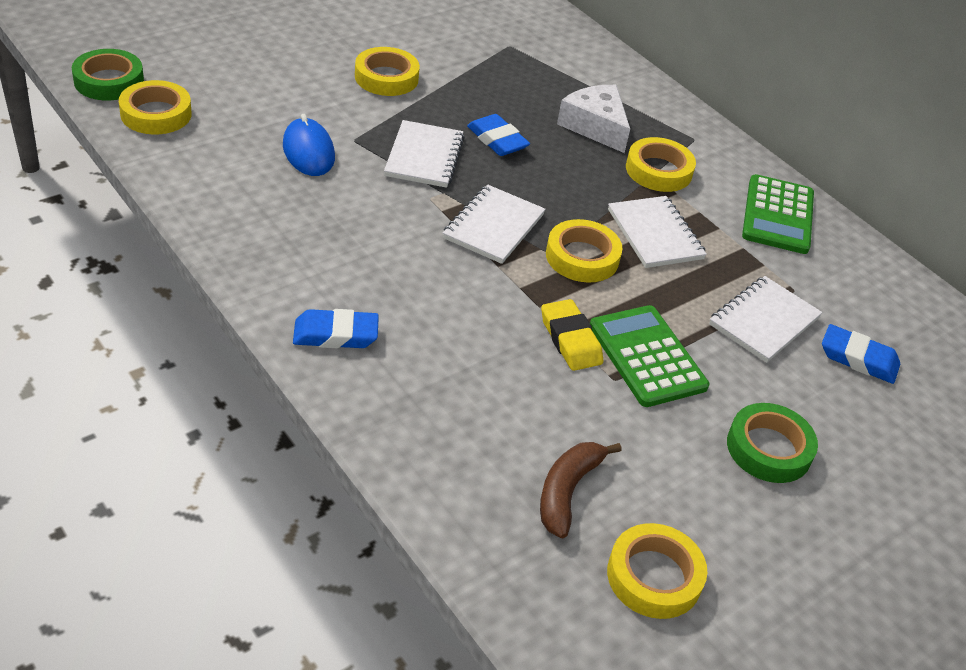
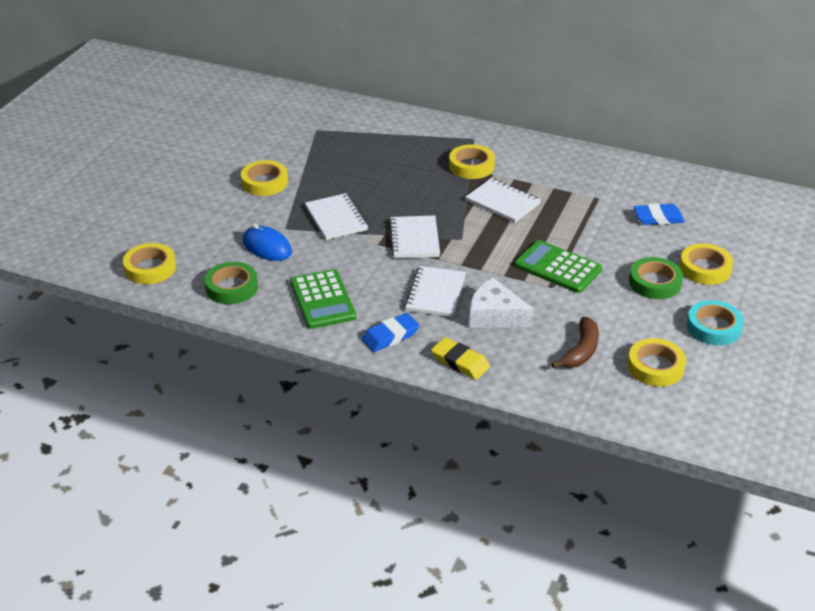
camera: 25 degrees left, 5 degrees down
green tape [72,49,144,101] -> green tape moved to [205,262,258,304]
blue eraser [467,114,530,156] -> none
brown banana [540,442,622,538] -> brown banana turned 150 degrees counterclockwise [552,317,599,368]
yellow eraser [541,299,603,371] -> yellow eraser moved to [431,337,490,380]
yellow tape [546,219,623,283] -> yellow tape moved to [679,243,733,285]
white cheese [557,85,630,153] -> white cheese moved to [469,278,534,328]
white notebook [709,276,823,363] -> white notebook moved to [405,266,466,317]
green calculator [742,174,814,254] -> green calculator moved to [290,269,356,329]
none -> turquoise tape [687,300,744,346]

